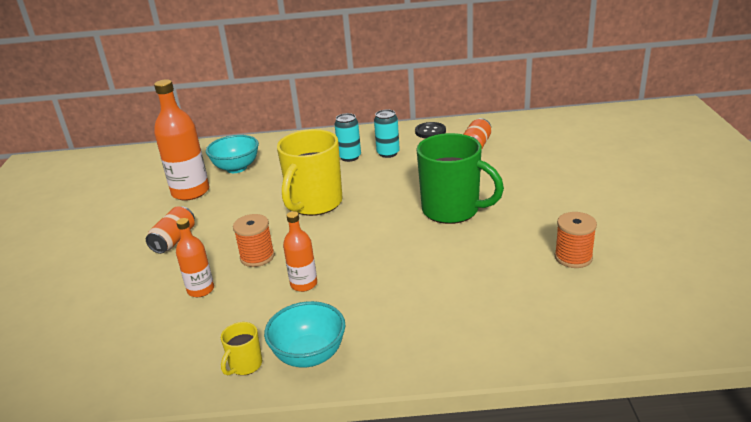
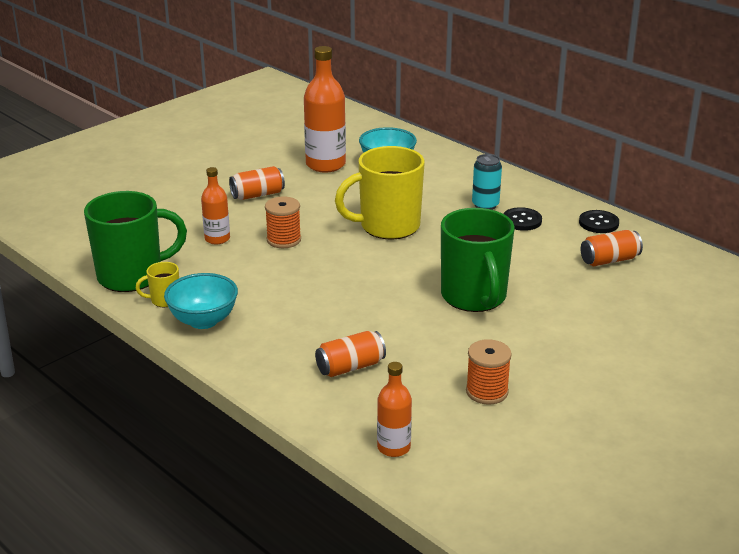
camera: 45 degrees right, 0 degrees up
orange bottle [283,211,317,292] -> orange bottle moved to [377,362,412,457]
turquoise can [374,109,400,158] -> black button [503,207,542,231]
none -> green mug [84,191,187,292]
none -> orange can [315,331,386,377]

